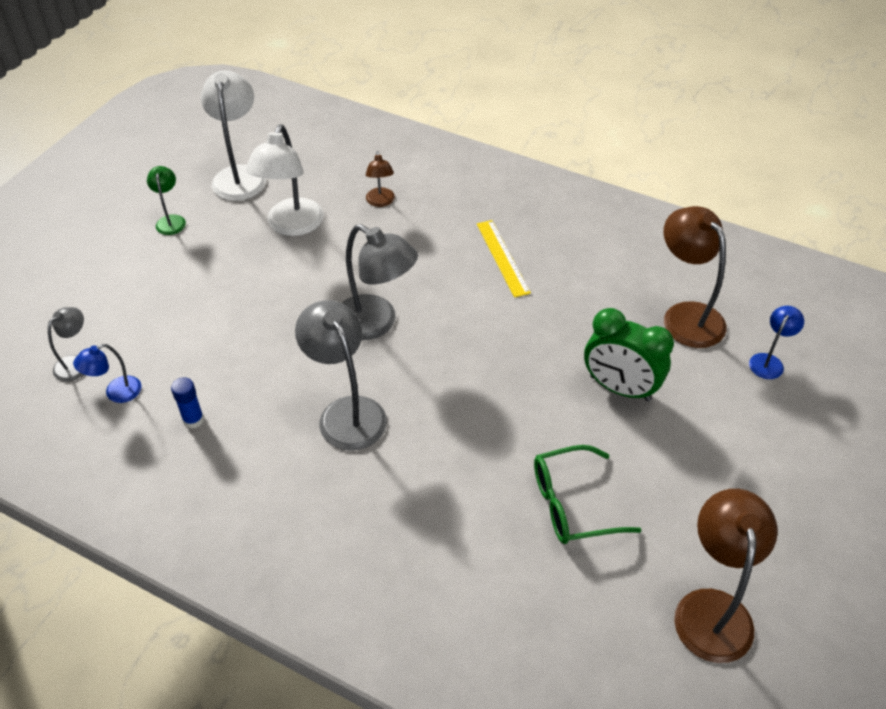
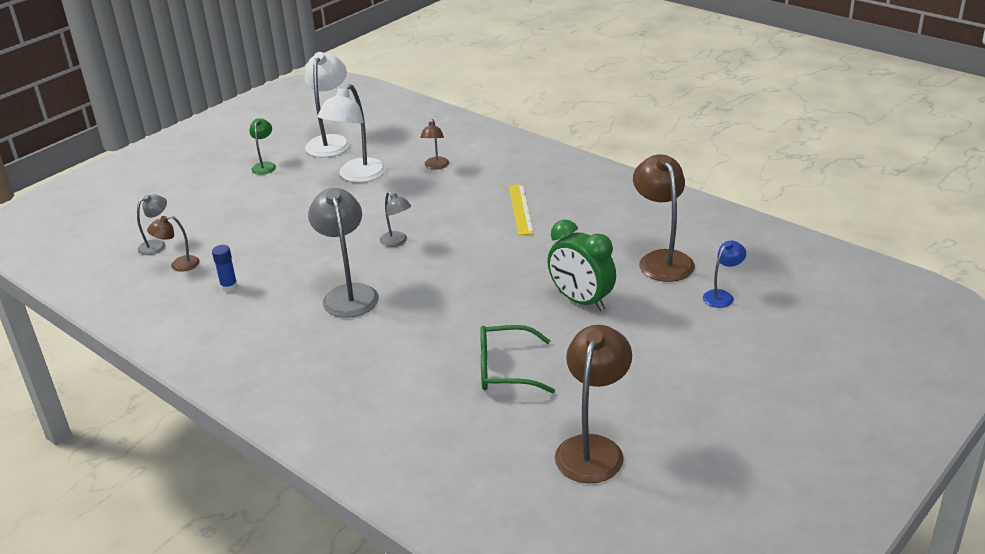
camera: 15 degrees right, 15 degrees down
blue lamp [73,344,141,403] -> brown lamp [147,216,200,272]
grey lamp [342,224,418,340] -> grey lamp [380,192,411,247], size x0.53

